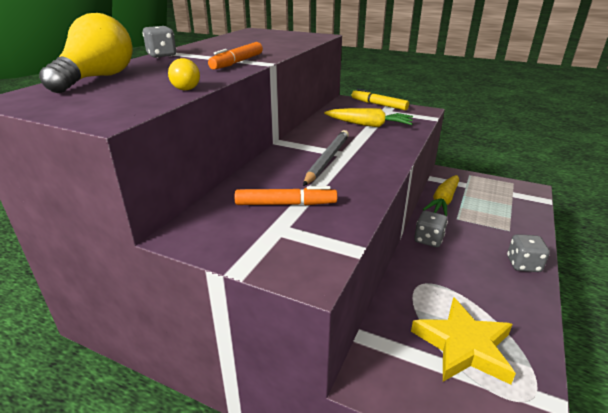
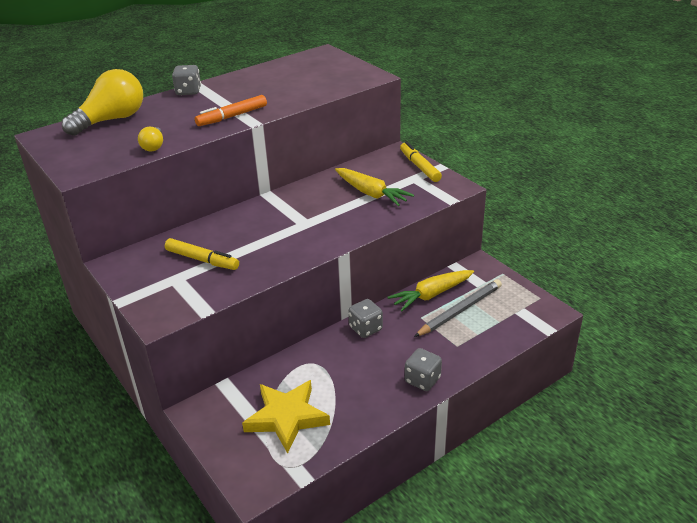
camera: 30 degrees right, 5 degrees up
orange marker [235,186,337,205] -> yellow marker [165,238,239,270]
grey pencil [303,130,349,186] -> grey pencil moved to [414,279,502,337]

